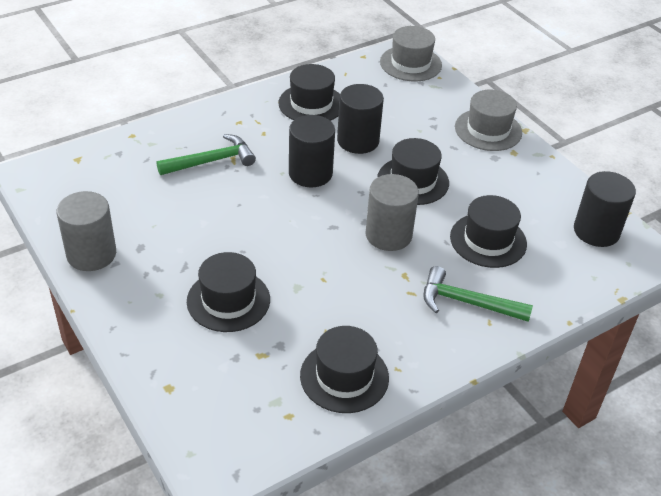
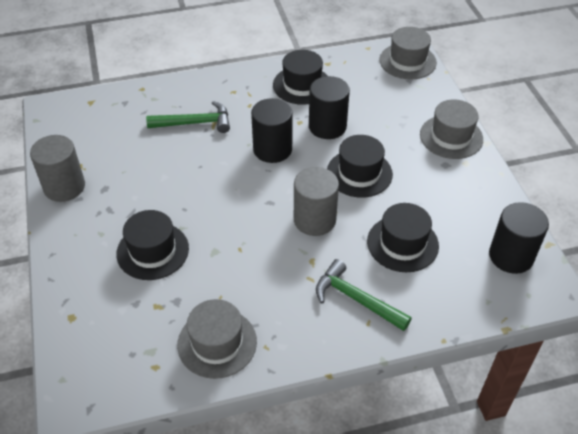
camera: 20 degrees right, 5 degrees up
black hat [300,326,389,413] -> grey hat [177,299,257,379]

